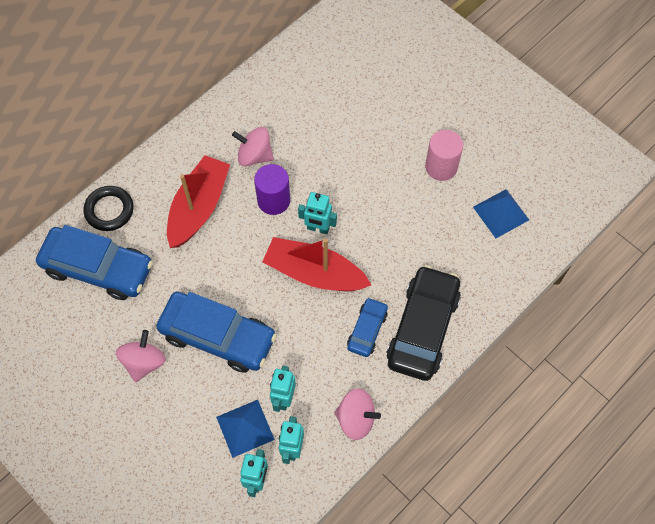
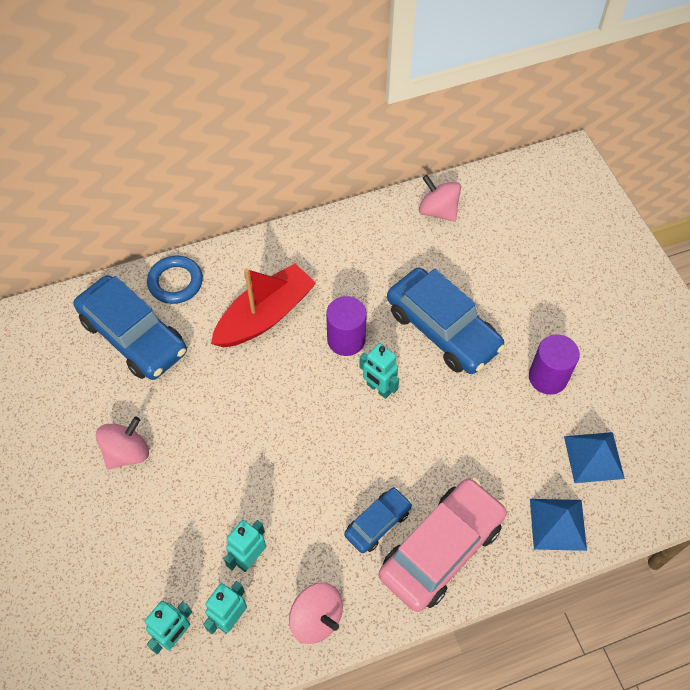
camera: 25 degrees right, 5 degrees down
black ring [84,186,134,231] -> blue ring [147,255,203,304]
blue car [156,292,277,373] -> blue car moved to [387,268,505,374]
blue pyramid [216,400,275,458] -> blue pyramid moved to [530,499,587,551]
pink spinning top [232,127,274,166] -> pink spinning top moved to [419,175,461,222]
red boat [262,237,371,291] -> none
black car [386,265,461,381] -> pink car [379,478,507,612]
pink cylinder [425,130,463,181] -> purple cylinder [529,334,580,395]

